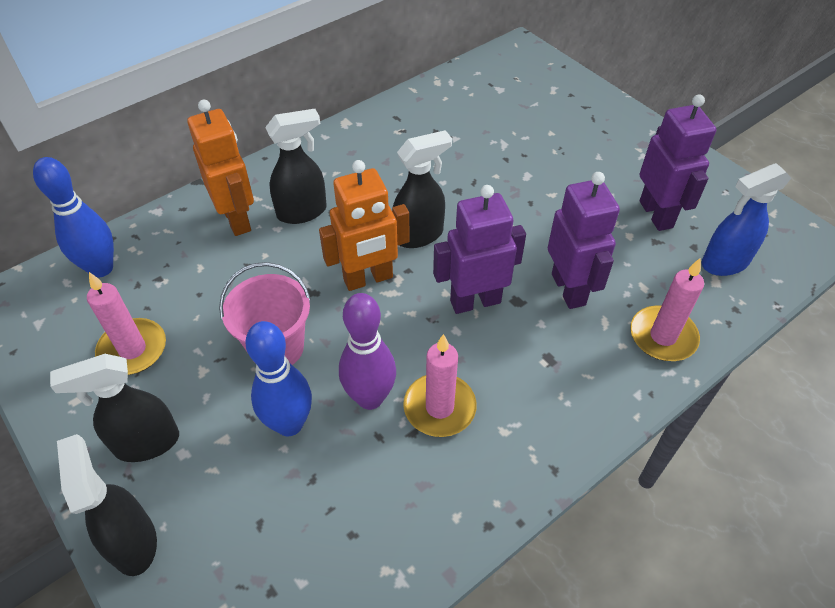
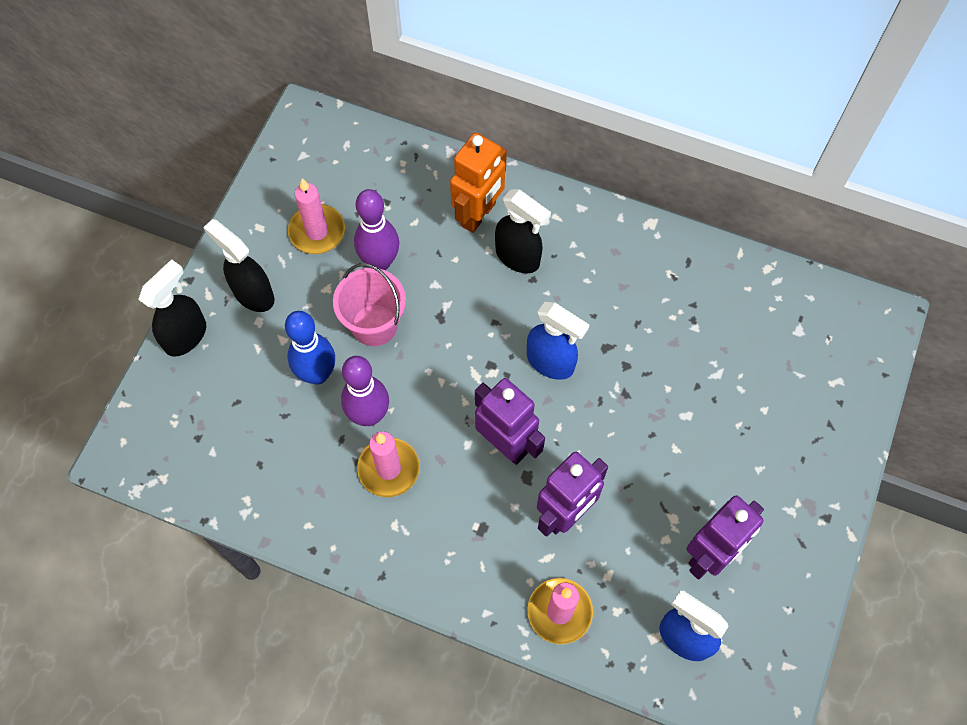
camera: 60 degrees right, 15 degrees up
blue bowling pin [33,157,114,278] -> none
orange robot [319,160,410,291] -> none
black spray bottle [393,130,452,248] -> blue spray bottle [527,302,589,380]
none -> purple bowling pin [354,189,399,270]

